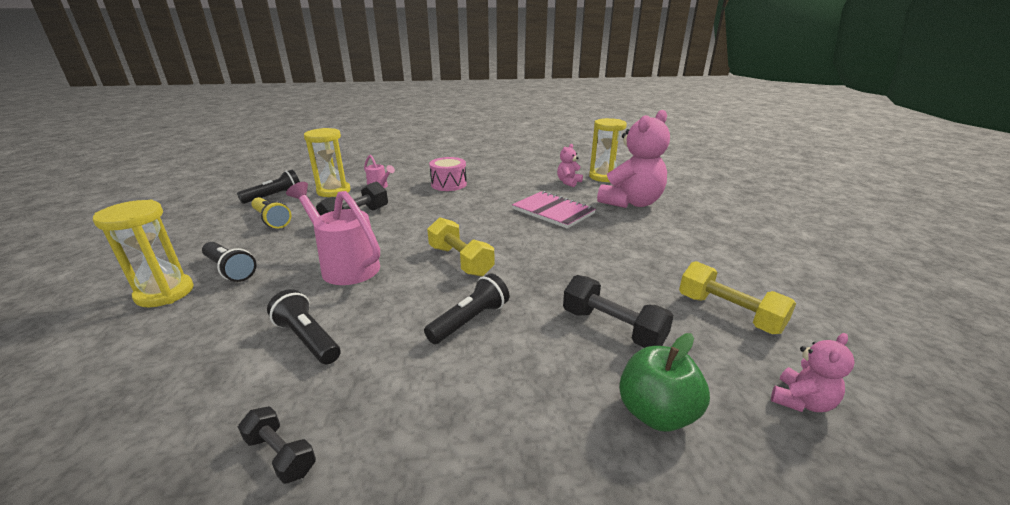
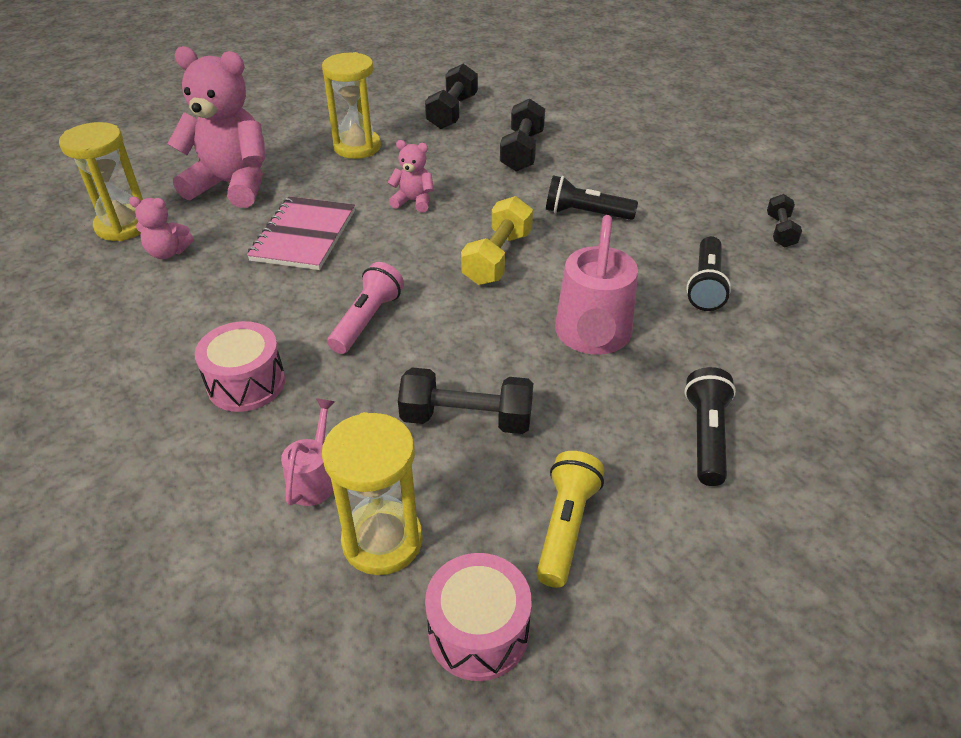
camera: 120 degrees left, 15 degrees up
yellow hourglass [93,200,194,307] -> yellow hourglass moved to [322,52,381,159]
black flashlight [237,170,300,204] -> pink drum [425,553,532,681]
green apple [619,333,710,432] -> none
yellow dumbbell [679,261,796,334] -> black dumbbell [425,64,478,129]
pink teddy bear [771,333,854,412] -> pink teddy bear moved to [388,140,434,213]
none -> pink flashlight [327,262,404,354]

